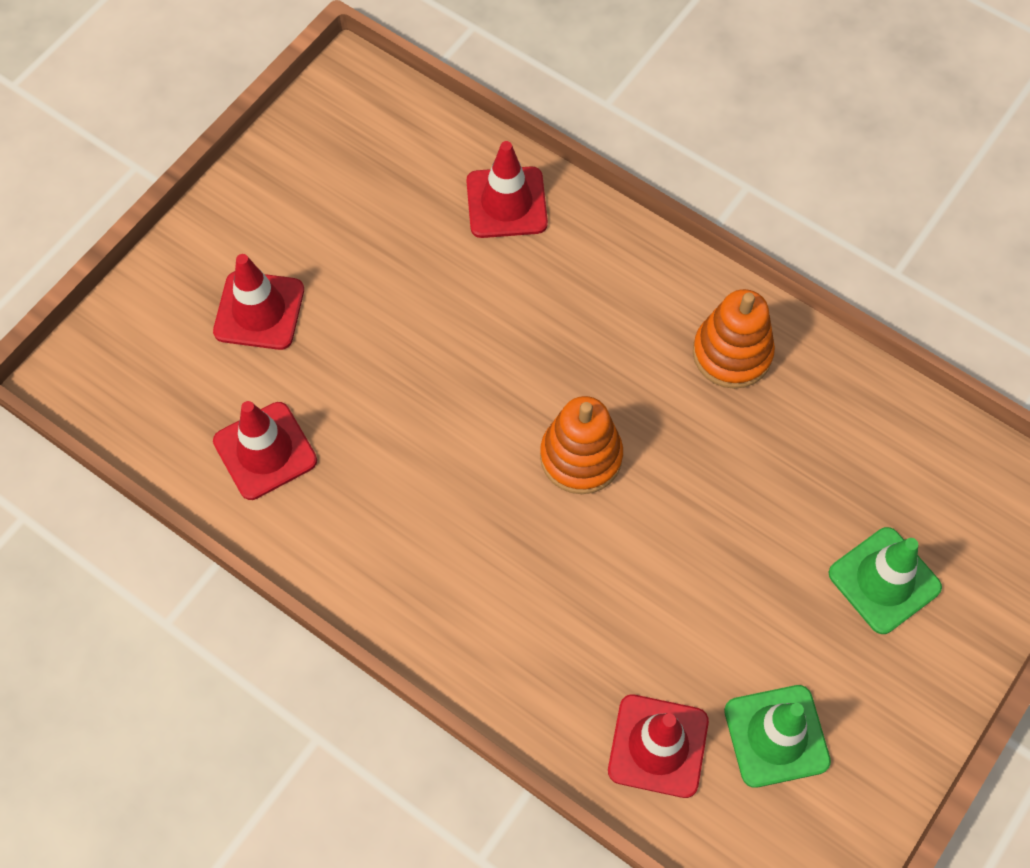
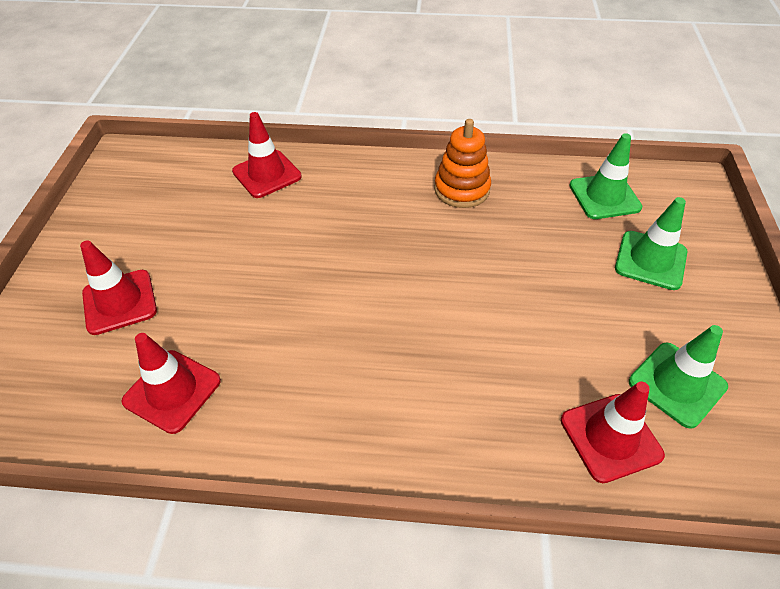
camera: 30 degrees left, 15 degrees down
orange stacking toy [540,396,623,494] -> none
none -> green traffic cone [569,133,642,219]

